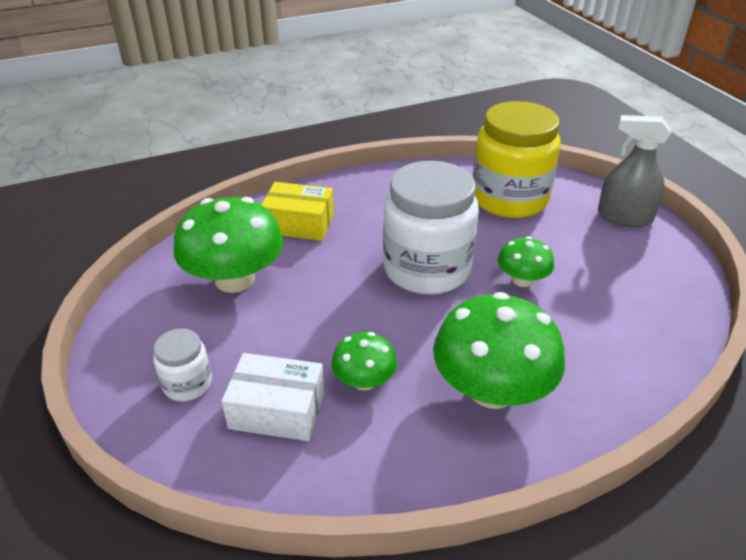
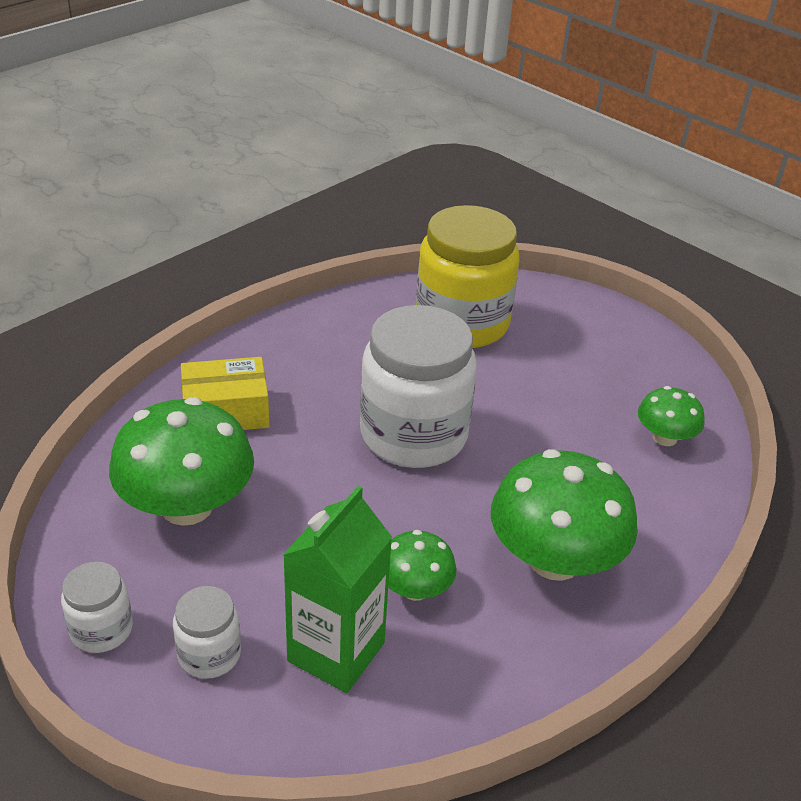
camera: 25 degrees left, 0 degrees up
white box [222,353,324,441] -> green carton [283,485,392,693]
green mushroom [498,236,554,287] -> green mushroom moved to [638,386,705,446]
grey spray bottle [598,115,671,227] -> none
none -> white jar [61,562,133,653]

